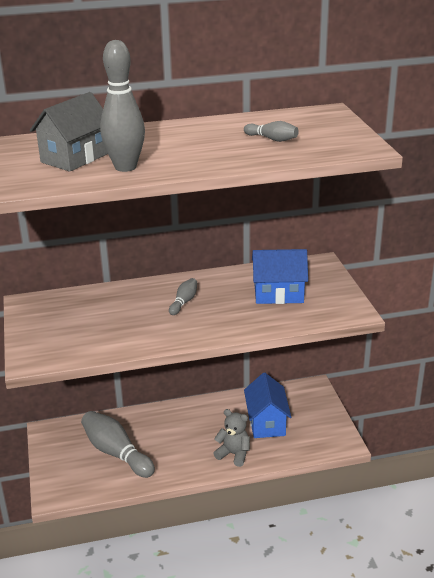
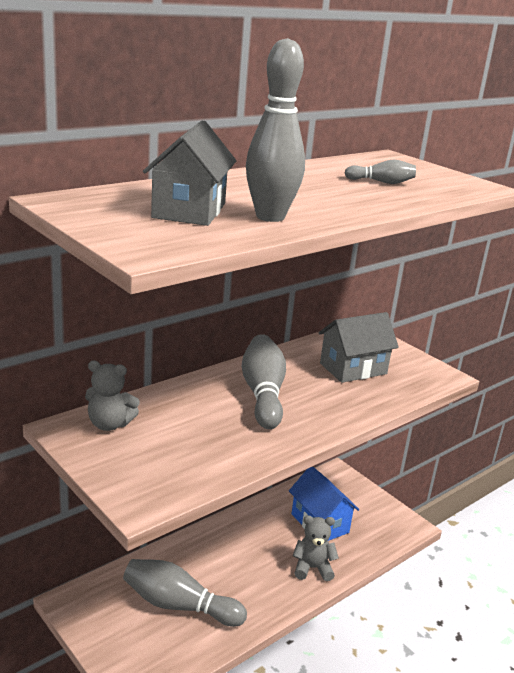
camera: 30 degrees left, 5 degrees down
grey bowling pin [169,278,197,315] -> grey bowling pin [242,334,286,429], size x2.00
blue house [252,249,308,304] -> grey house [318,312,399,383]
none -> grey teddy bear [85,360,140,431]

